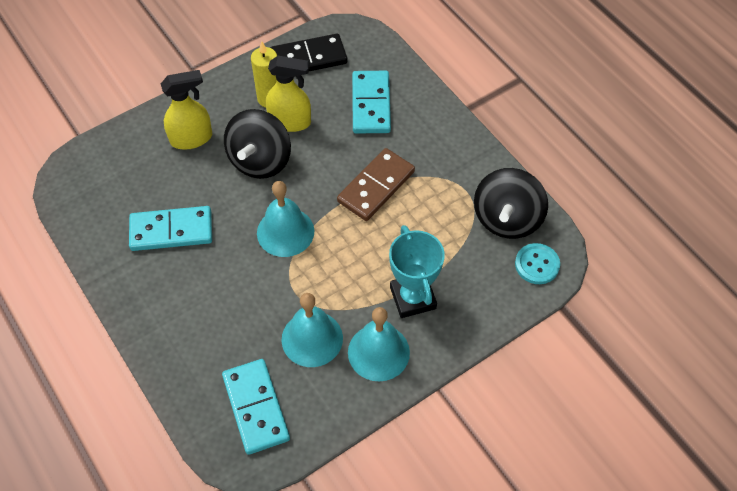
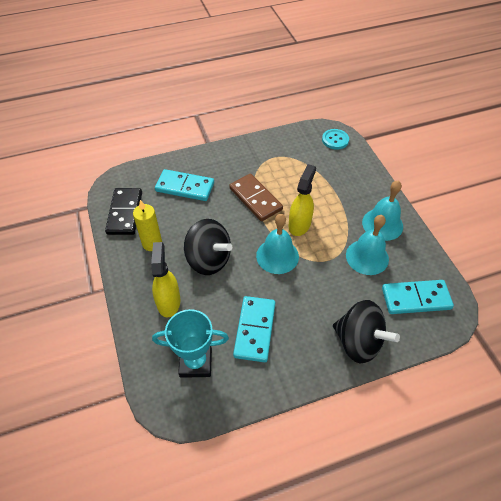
camera: 75 degrees left, 5 degrees down
yellow spray bottle [266,56,311,132] -> yellow spray bottle moved to [289,164,316,236]
turquoise trophy [389,225,445,318] -> turquoise trophy moved to [152,309,229,378]
black spinning top [474,168,548,239] -> black spinning top moved to [333,300,400,364]

